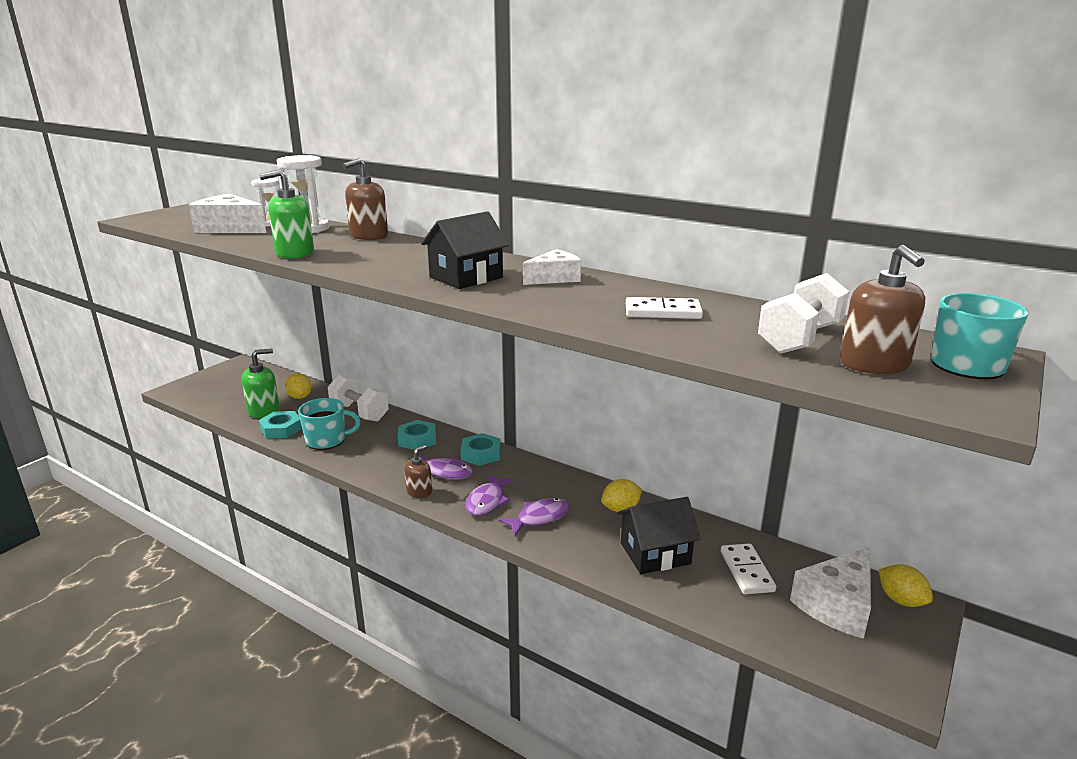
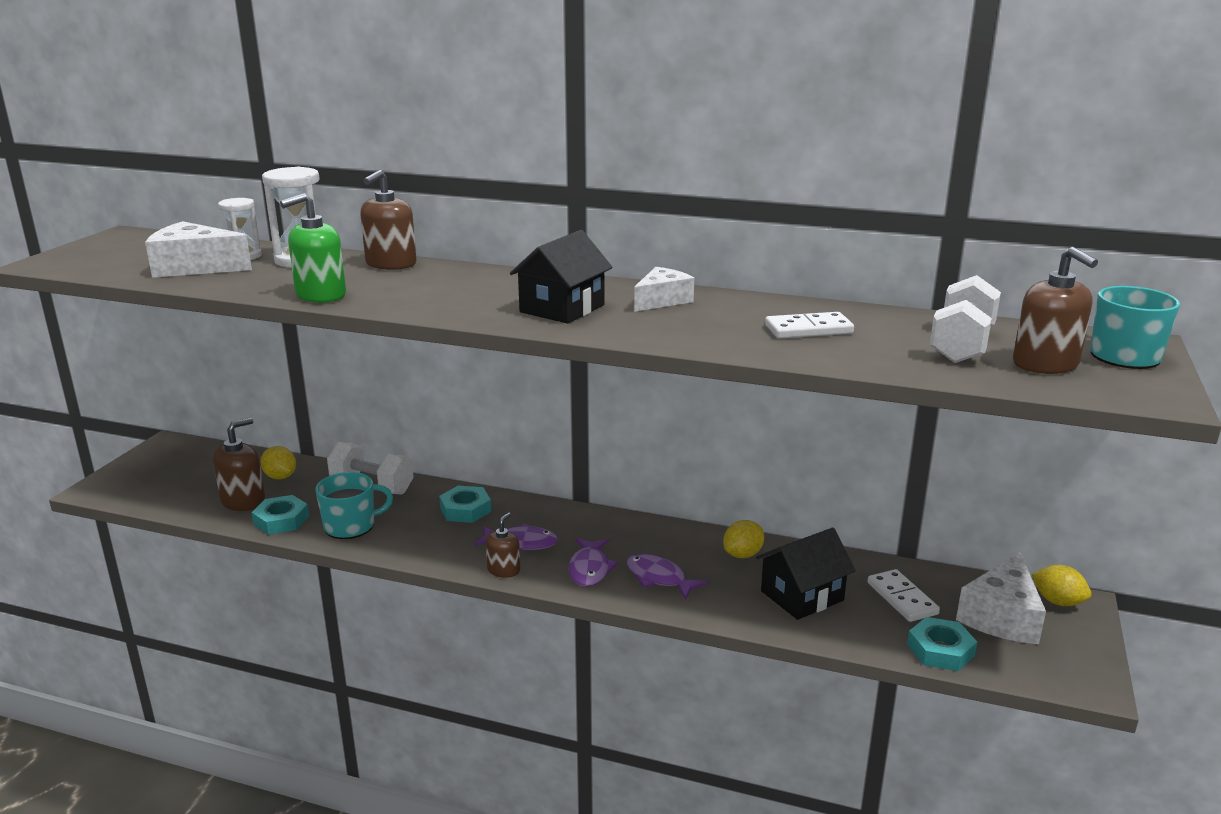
camera: 15 degrees left, 0 degrees up
green soap dispenser [242,348,280,419] -> brown soap dispenser [213,418,265,511]
turquoise nut [461,433,501,466] -> turquoise nut moved to [907,617,977,671]
purple fish [498,498,570,536] -> purple fish turned 90 degrees counterclockwise [627,553,708,600]

